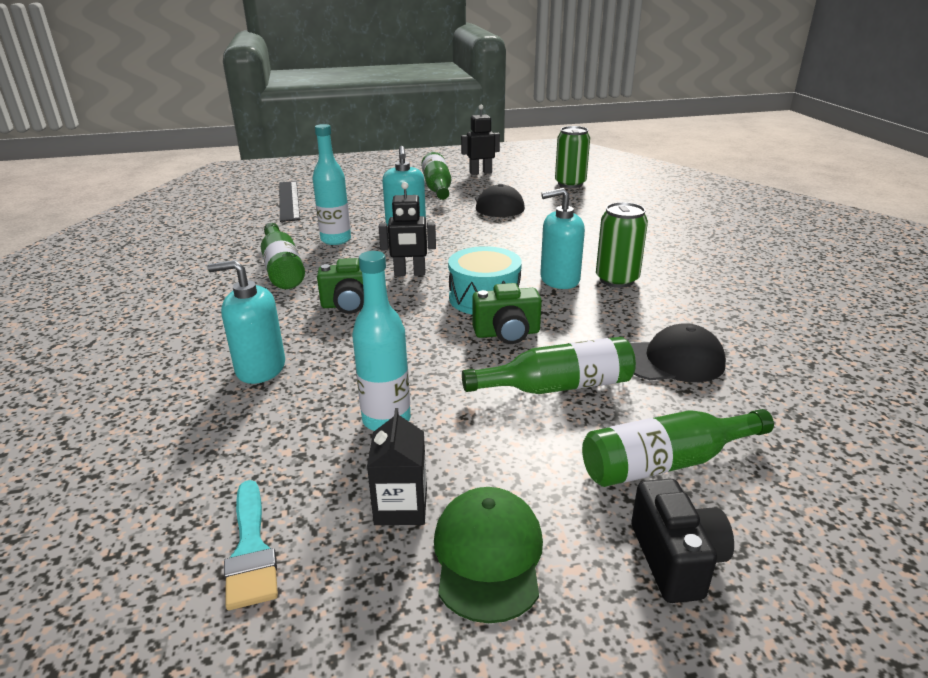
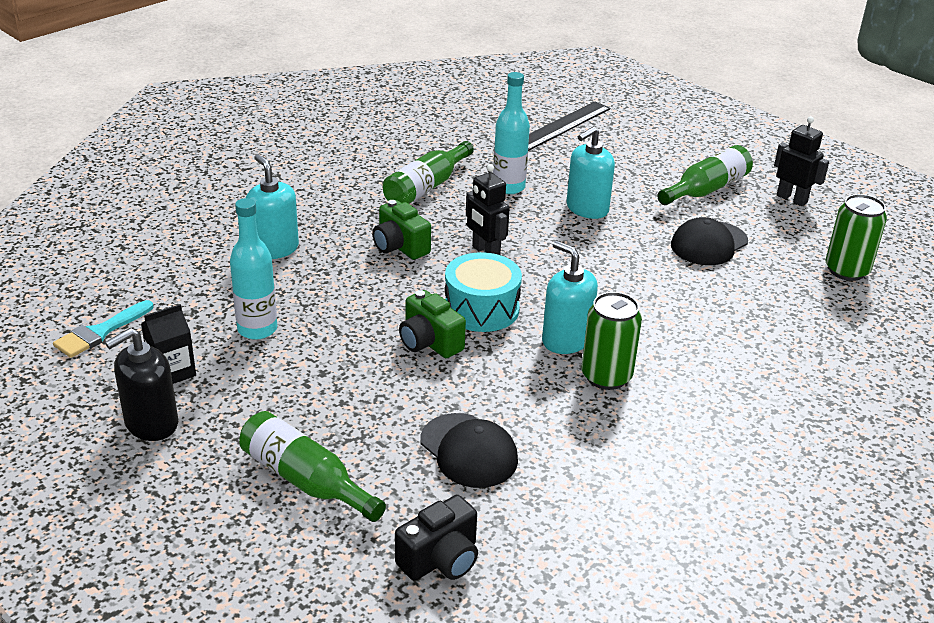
camera: 55 degrees right, 5 degrees up
green cap [434,487,543,623] -> black soap dispenser [105,328,178,441]
green bottle [462,337,636,394] -> none
black camera [631,479,734,603] -> black camera moved to [395,495,478,581]

